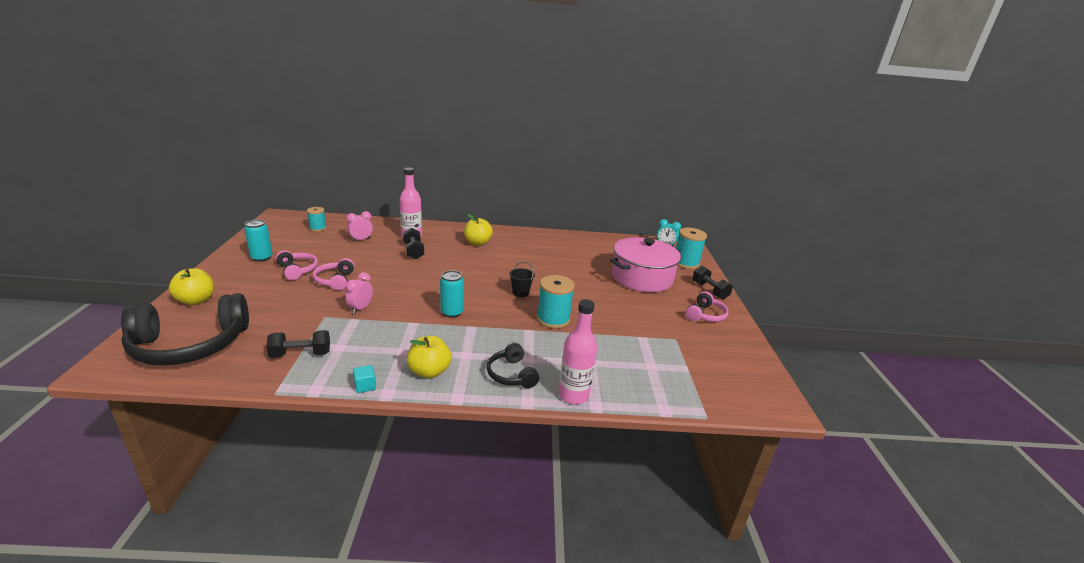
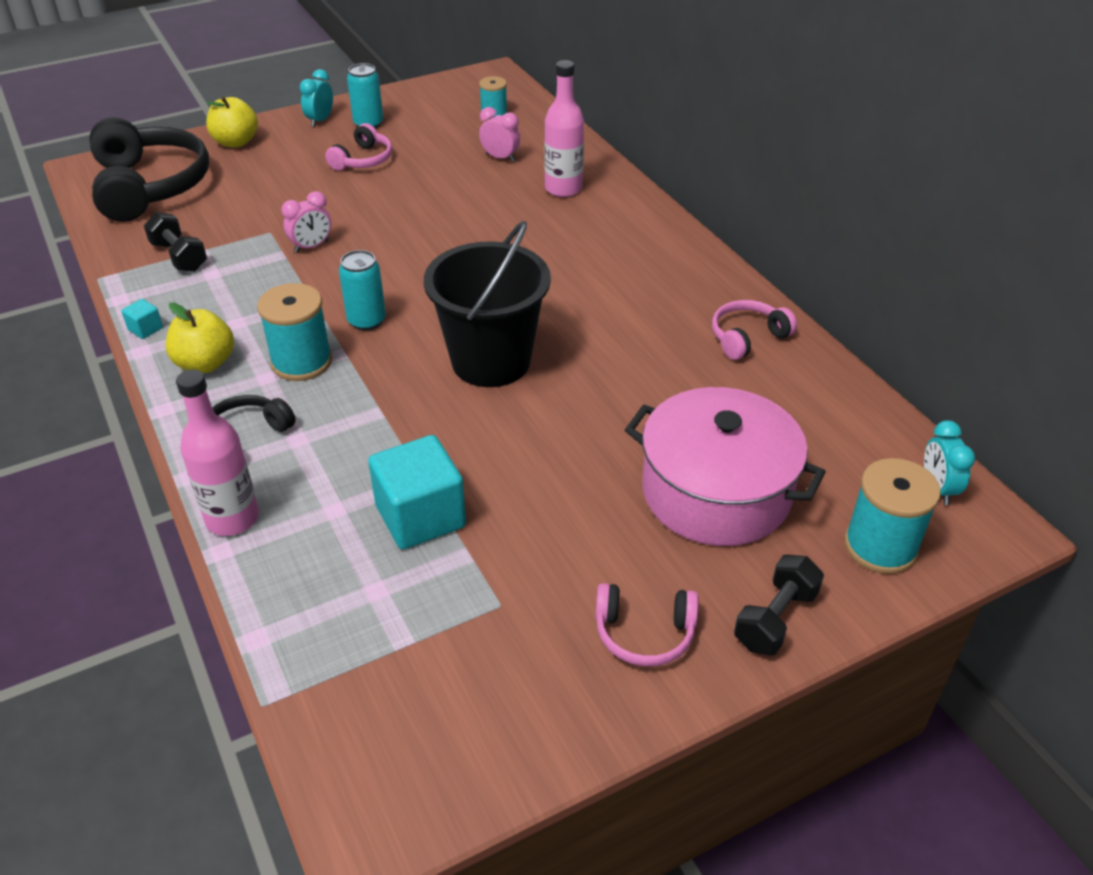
camera: 65 degrees right, 15 degrees up
black headphones [121,293,249,366] -> black headphones turned 150 degrees counterclockwise [89,117,209,222]
pink headphones [313,258,355,290] -> pink headphones moved to [712,300,797,360]
pink clock [346,272,373,314] -> pink clock turned 150 degrees clockwise [282,191,331,253]
black dumbbell [403,228,424,259] -> none
yellow apple [464,214,493,246] -> none
black bucket [509,261,535,297] -> black bucket [424,221,551,387], size x2.47
turquoise spool [537,275,575,329] -> turquoise spool moved to [257,283,332,381]
none -> turquoise clock [300,69,333,127]
none -> turquoise cube [368,435,466,549]

